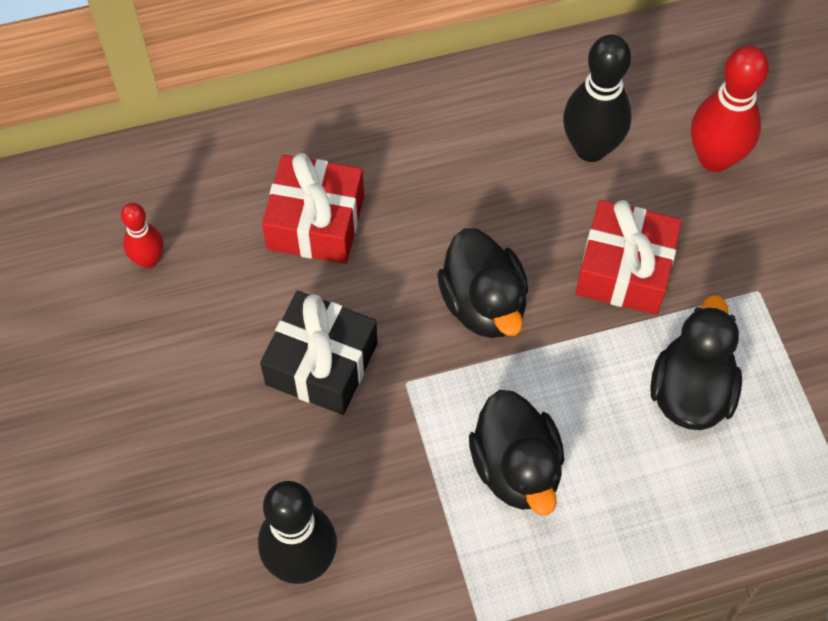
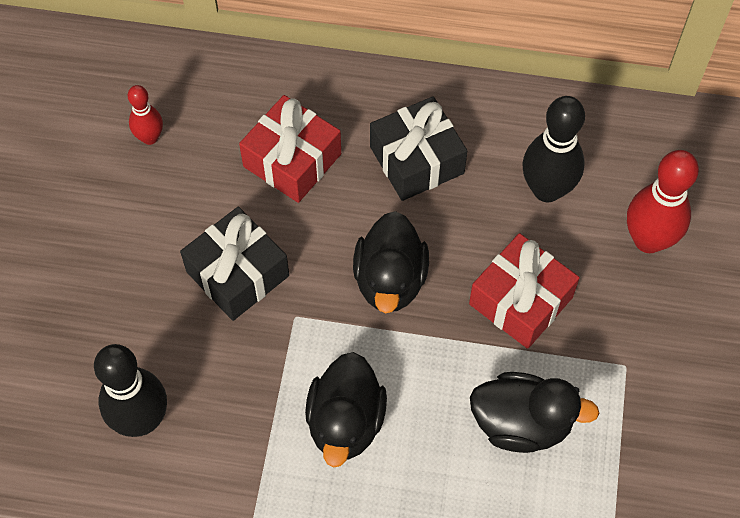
camera: 25 degrees right, 0 degrees up
black duck [650,295,742,430] -> black duck turned 60 degrees clockwise [470,372,599,453]
none -> black gift [370,96,467,201]

